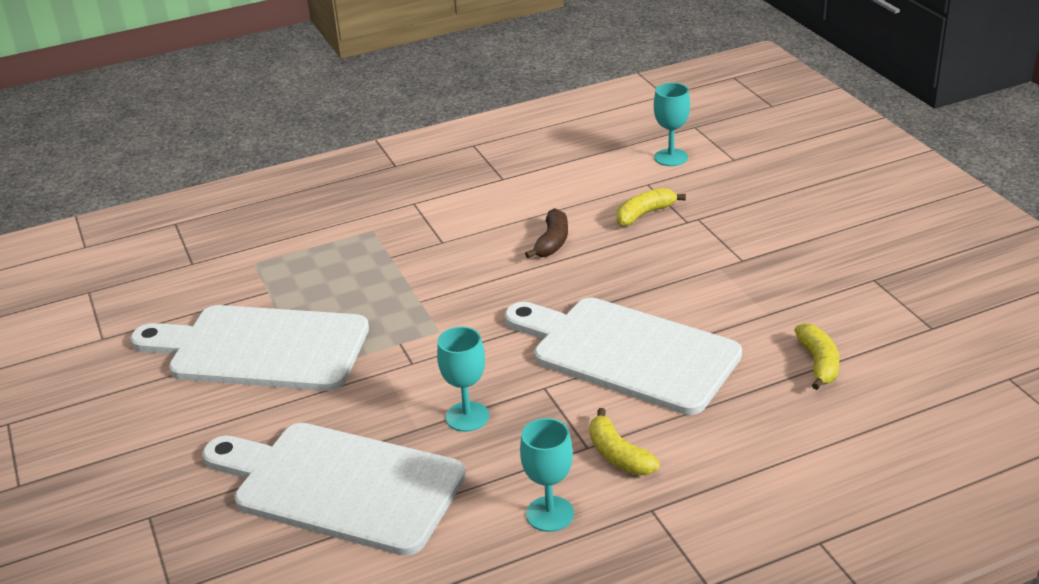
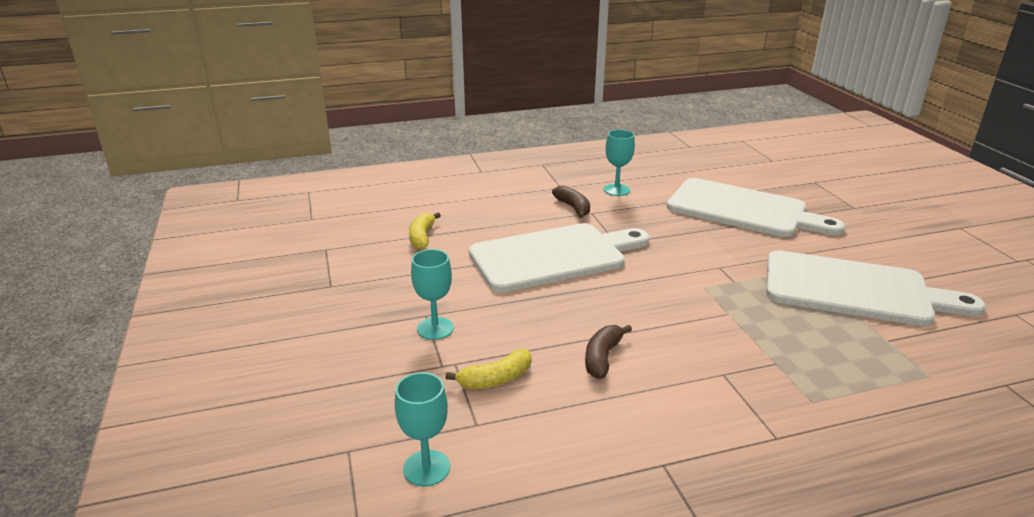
camera: 175 degrees left, 5 degrees down
turquoise goblet [437,327,489,432] -> turquoise goblet moved to [411,249,454,340]
white cutting board [505,298,742,415] -> white cutting board turned 60 degrees counterclockwise [469,223,649,293]
yellow banana [590,408,660,475] -> brown banana [552,185,590,218]

